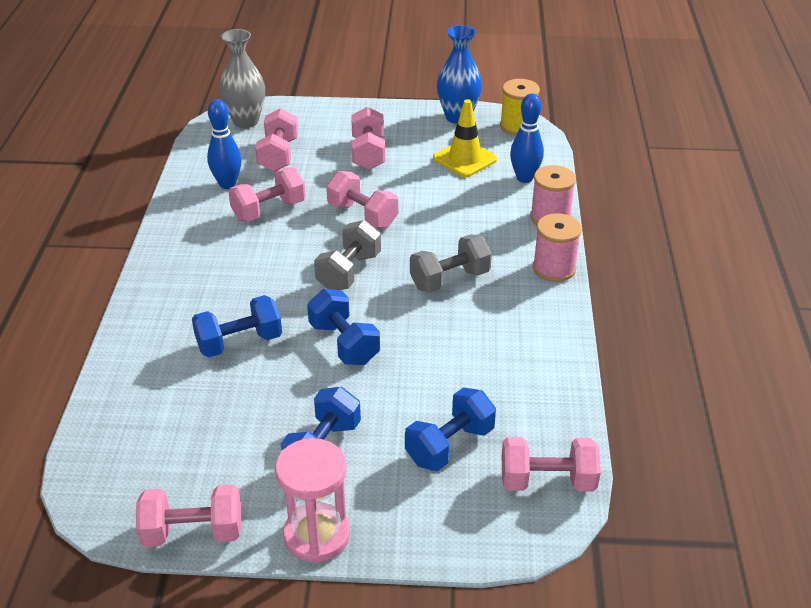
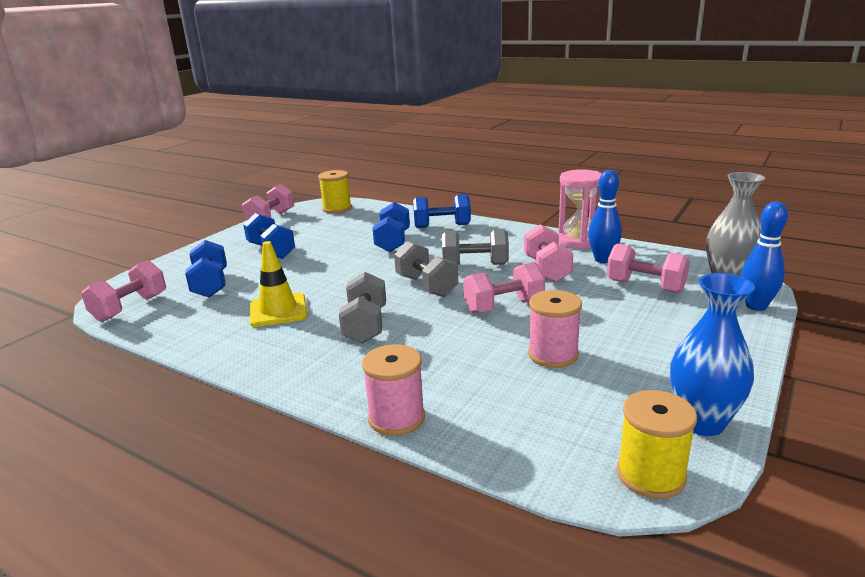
camera: 120 degrees right, 15 degrees down
pink hourglass [275,438,350,563] -> pink hourglass moved to [558,169,602,249]
blue dumbbell [307,289,380,365] -> blue dumbbell moved to [413,194,471,228]
pink dumbbell [351,107,385,170] -> none
yellow traffic cone [433,99,497,177] -> yellow traffic cone moved to [249,241,308,327]
blue bowling pin [510,93,544,183] -> blue bowling pin moved to [741,201,788,311]
pink spool [533,213,582,282] -> pink spool moved to [528,290,582,368]
none -> yellow spool [318,170,352,214]
none -> grey dumbbell [442,230,509,265]

